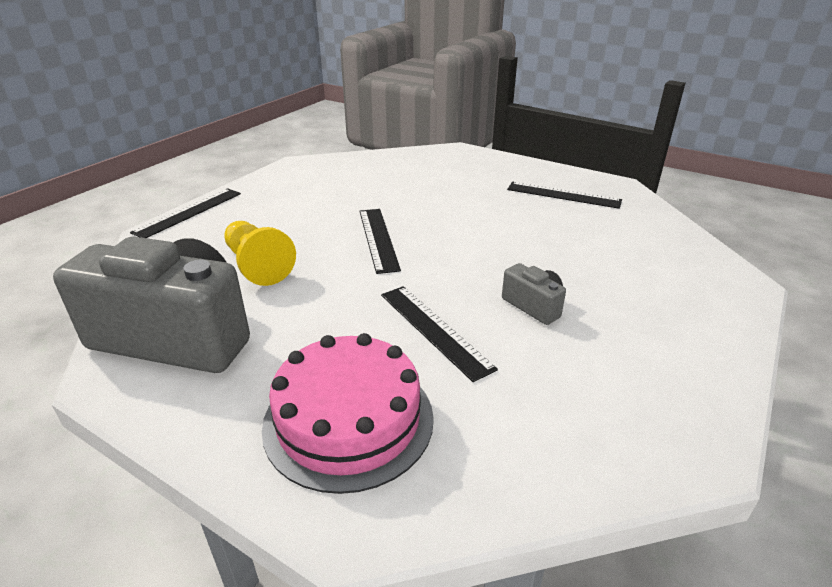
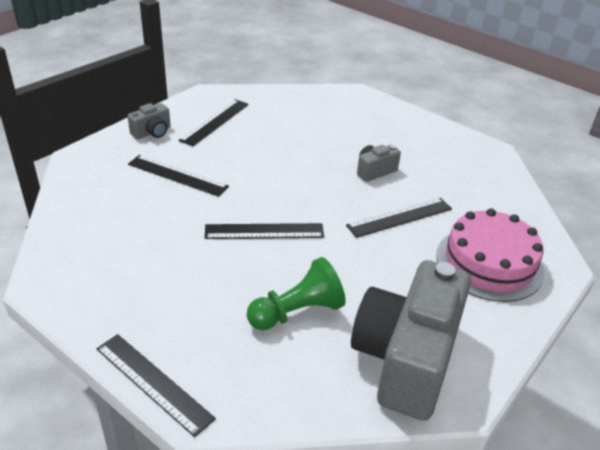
camera: 85 degrees left, 5 degrees up
yellow pawn [224,221,296,286] -> green pawn [247,257,346,330]
none -> grey camera [128,103,171,139]
none -> black ruler [128,155,229,197]

